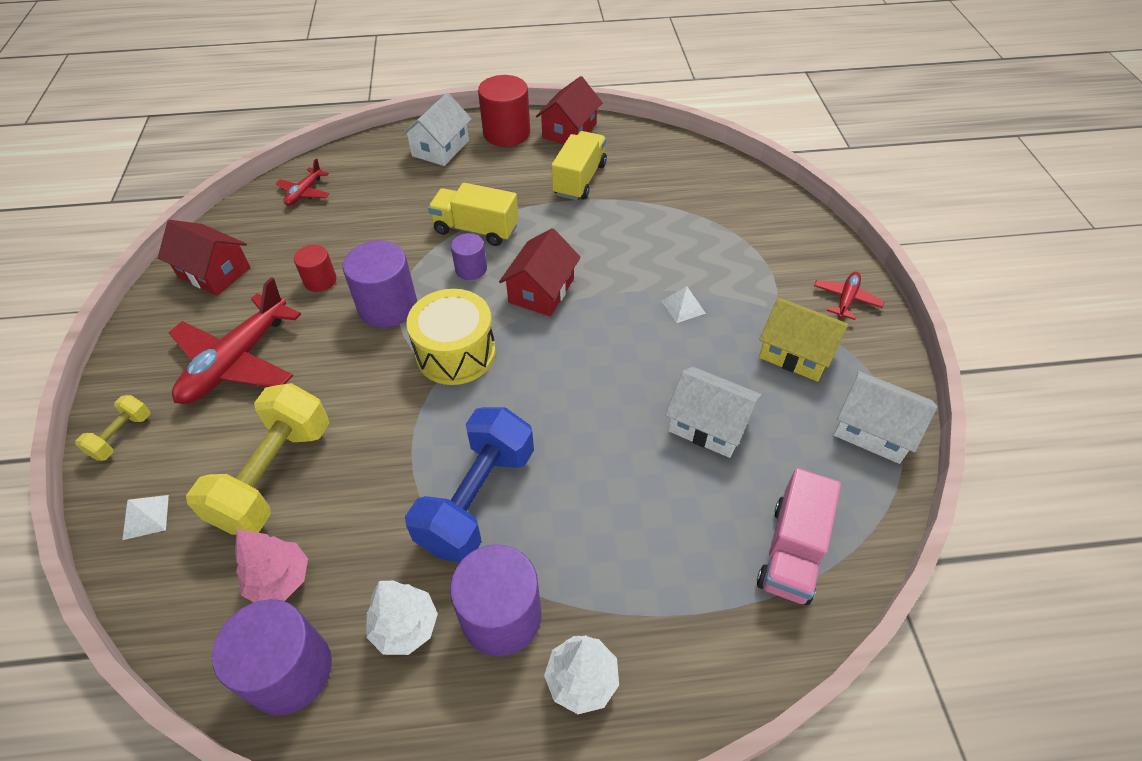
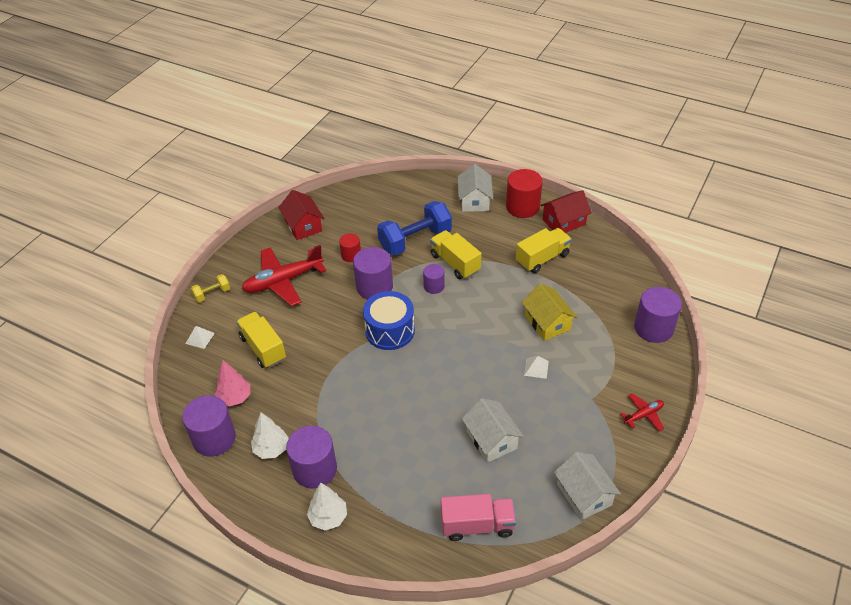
camera: 35 degrees right, 5 degrees down
yellow dumbbell [186,383,329,535] -> yellow truck [236,312,286,368]
red plane [276,158,329,206] -> none
white house [401,93,472,166] -> white house turned 60 degrees counterclockwise [458,164,493,212]
blue dumbbell [405,407,534,563] -> blue dumbbell moved to [377,201,452,255]
yellow drum [406,289,496,385] -> blue drum [363,291,415,350]
red house [499,228,581,316] -> none
pink truck [757,468,841,605] -> pink truck turned 150 degrees counterclockwise [441,494,516,541]
yellow house [759,298,849,382] -> yellow house moved to [522,284,577,341]
none -> purple cylinder [634,287,682,343]

